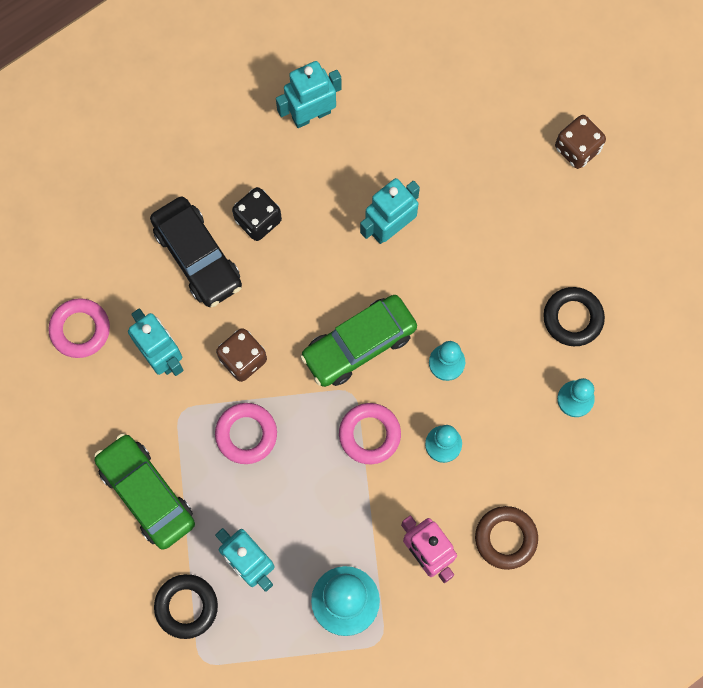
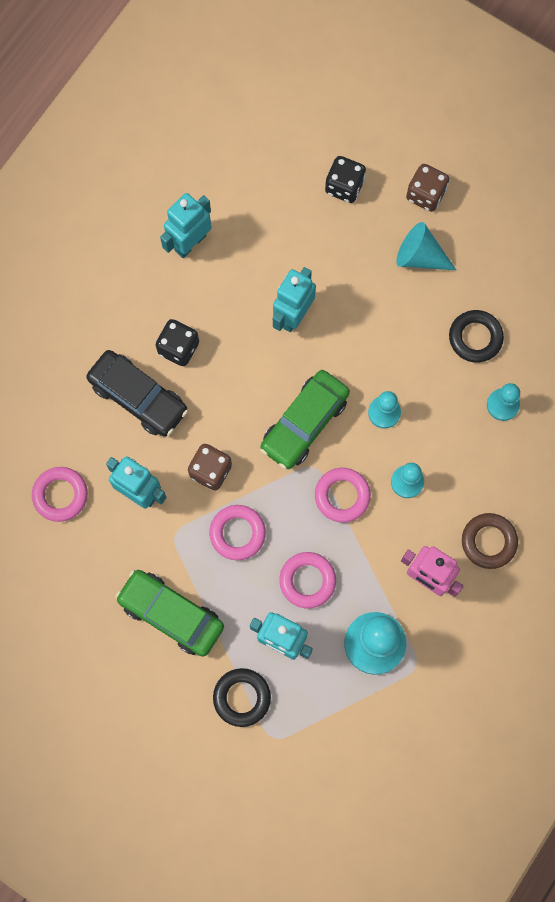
camera: 20 degrees left, 0 degrees up
none -> pink ring [279,552,336,608]
none -> black dice [325,156,366,203]
none -> turquoise cone [397,222,456,270]

